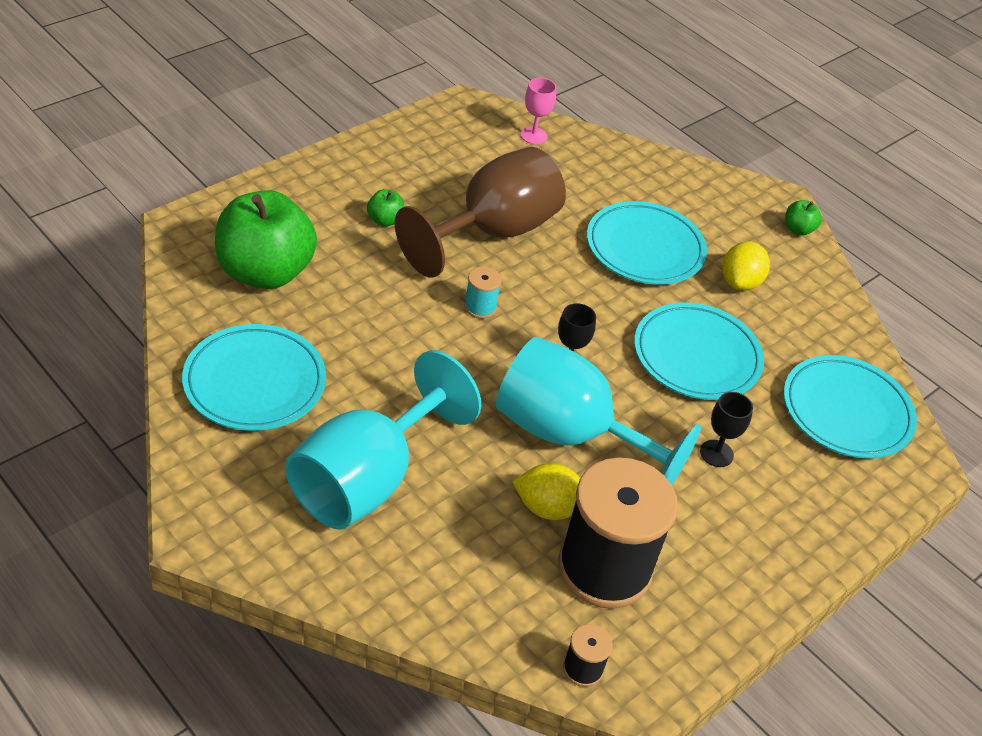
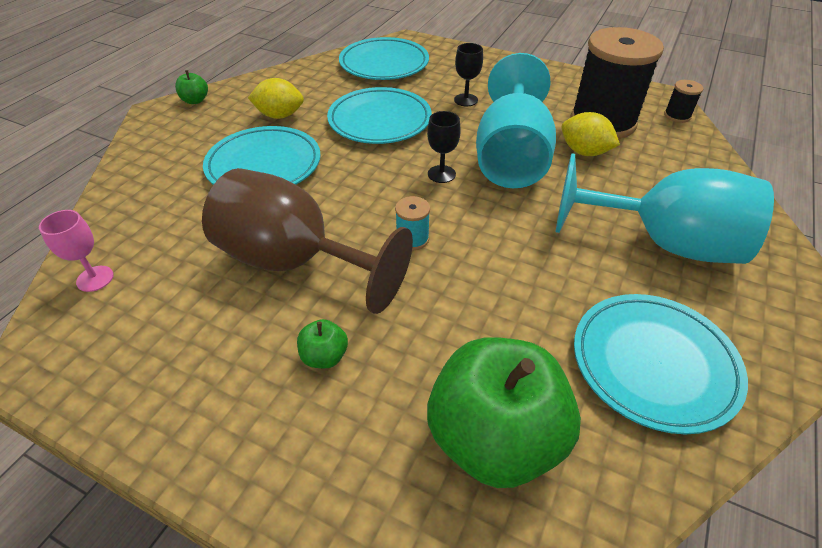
camera: 105 degrees left, 0 degrees up
yellow lemon [512,463,580,520] -> yellow lemon turned 45 degrees counterclockwise [561,112,620,156]

